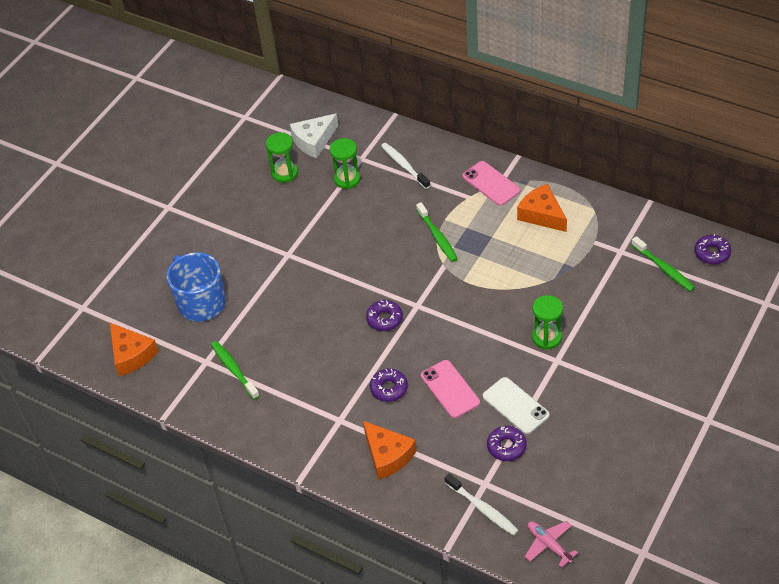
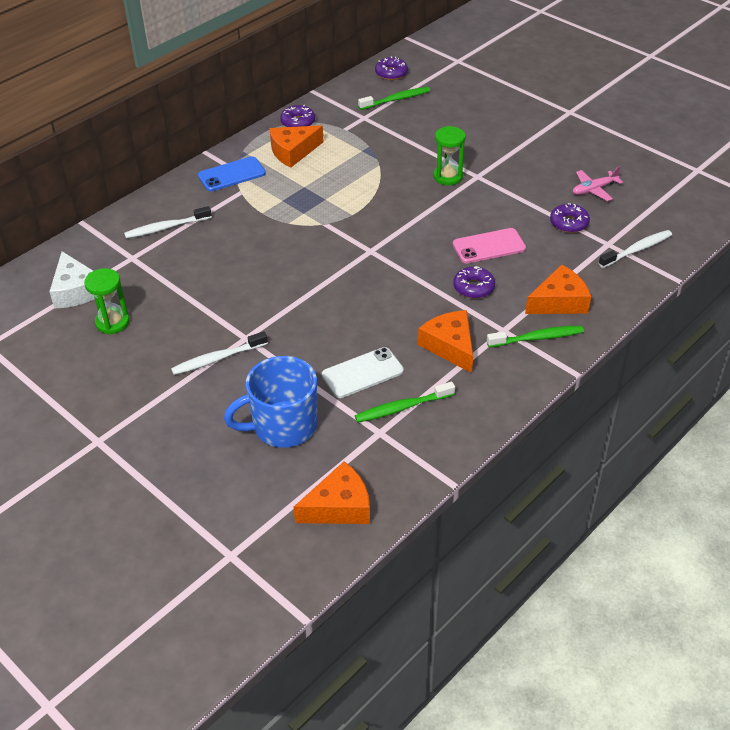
camera: 80 degrees left, 5 degrees down
green hourglass [330,138,361,189] -> none
purple donut [366,300,403,331] -> purple donut moved to [280,105,315,127]
green toothbrush [416,202,458,262] -> green toothbrush moved to [487,326,584,347]
pink phone [462,161,520,206] -> blue phone [198,156,266,192]
white phone [483,377,550,434] -> white phone moved to [322,347,404,398]
pink plane [525,521,578,568] -> pink plane moved to [573,166,623,201]
none -> white toothbrush [171,331,268,375]
none -> orange cheese [418,310,473,373]

